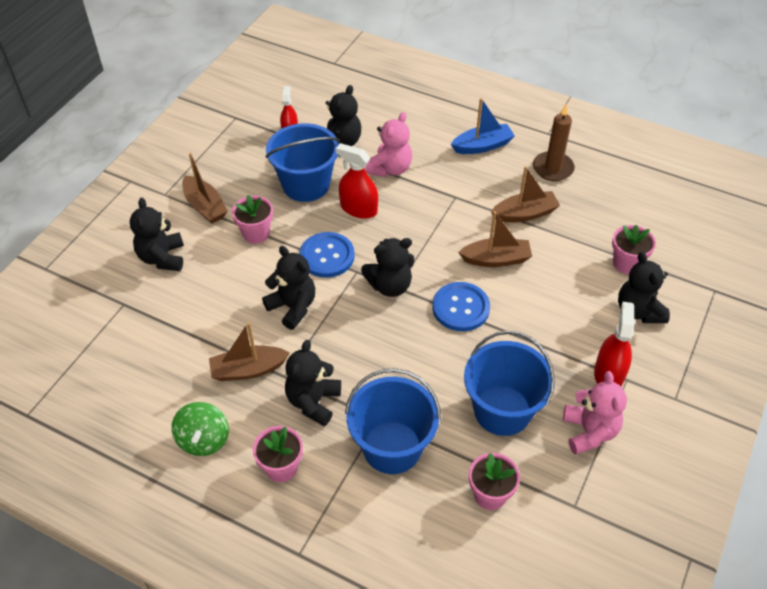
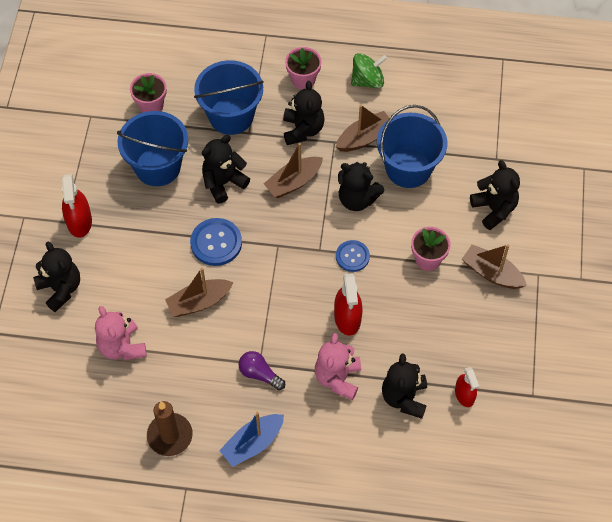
camera: 160 degrees right, 10 degrees up
green spinning top [171,402,229,456] -> green spinning top turned 90 degrees clockwise [351,53,387,88]
blue bucket [265,123,340,202] -> blue bucket moved to [377,105,447,188]
blue button [299,232,355,278] -> blue button [336,240,370,272], size x0.66
red spray bottle [336,143,378,219] -> red spray bottle turned 75 degrees clockwise [334,273,363,336]
black teddy bear [361,238,415,297] -> black teddy bear moved to [202,135,250,204]
brown boat [491,166,560,222] -> brown boat moved to [264,143,323,198]
pink teddy bear [563,371,627,455] -> pink teddy bear moved to [95,306,147,360]
pink flower pot [612,225,656,274] -> none
none -> purple light bulb [239,351,285,390]

